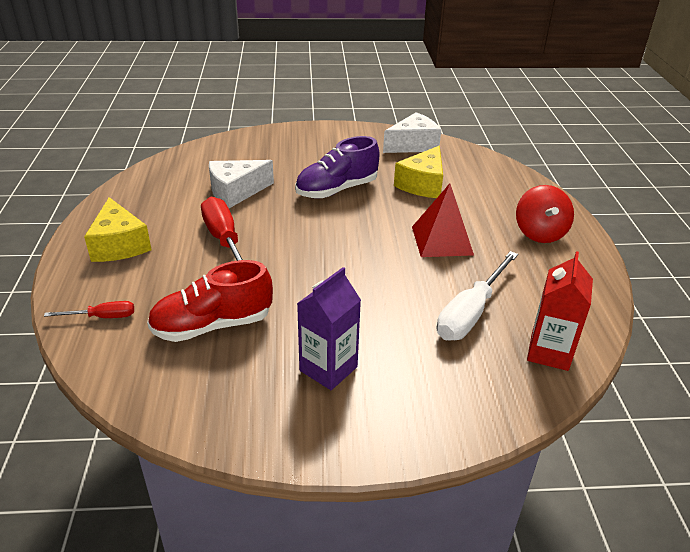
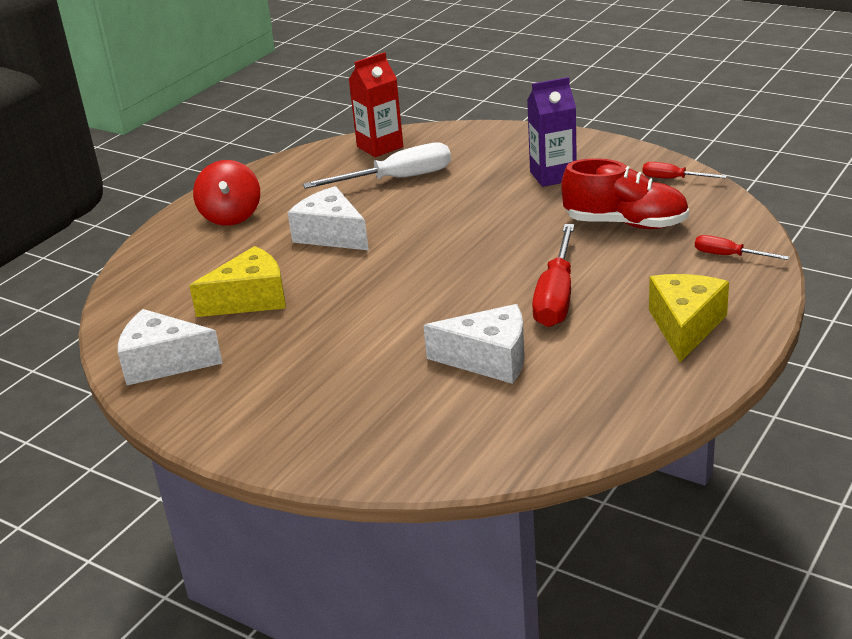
camera: 140 degrees left, 5 degrees down
purple shoe [295,136,379,199] -> none
red pyramid [412,183,474,257] -> white cheese [287,186,369,250]
red spinning top [516,185,574,243] -> red spinning top turned 135 degrees clockwise [193,160,260,226]
none -> red screwdriver [643,162,727,179]

